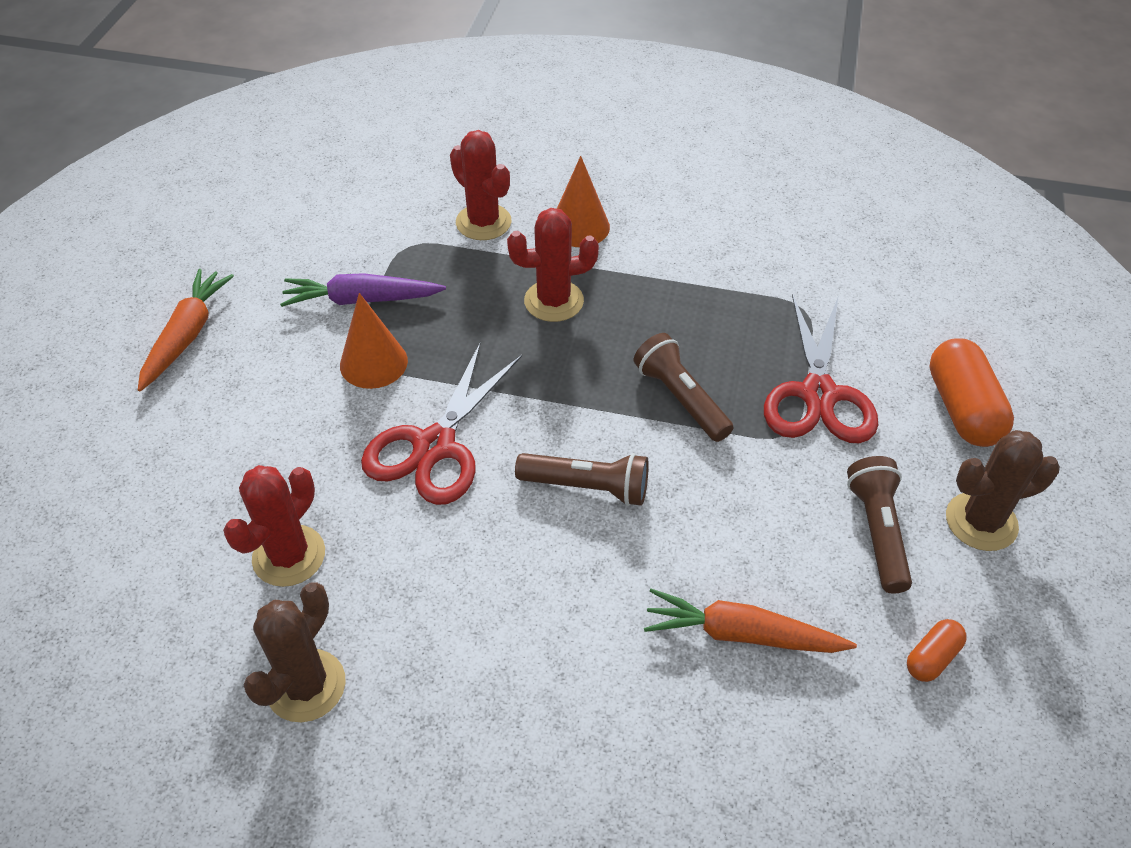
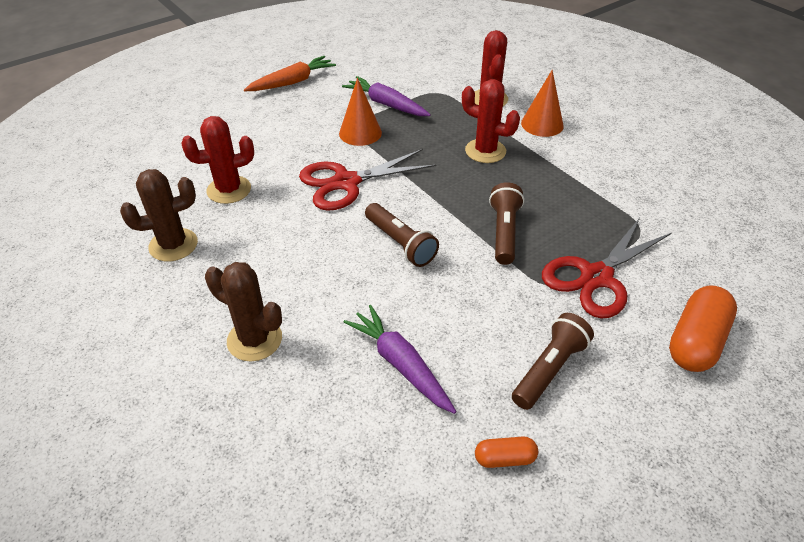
camera: 40 degrees right, 5 degrees down
orange carrot [644,589,857,653] -> purple carrot [343,305,456,414]
brown cactus [946,430,1060,551] -> brown cactus moved to [205,262,282,361]

